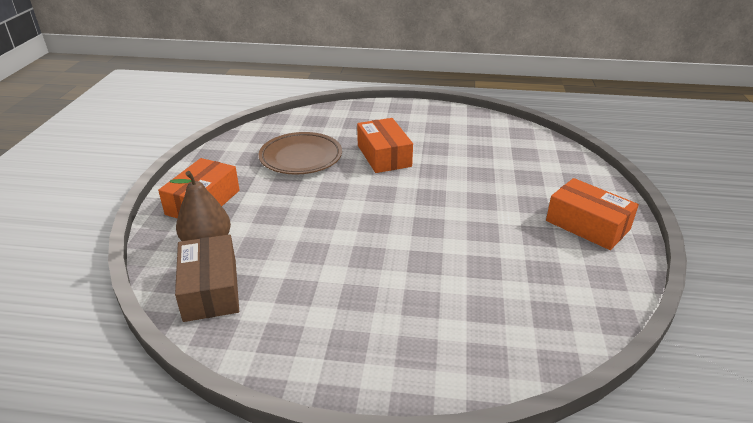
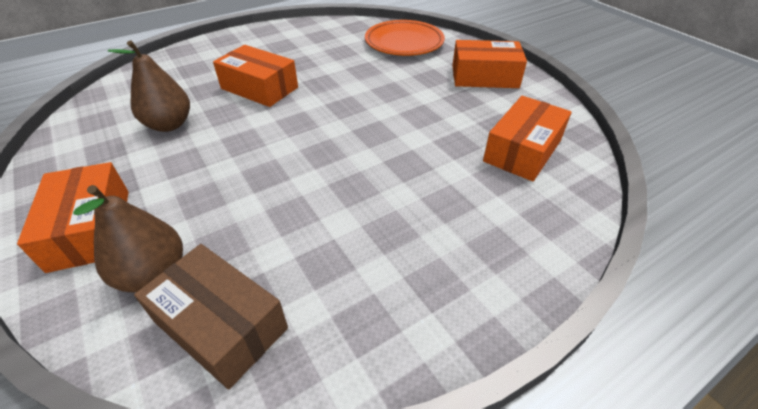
camera: 40 degrees left, 10 degrees up
brown plate [259,132,342,174] -> brown pear [108,40,190,132]
none -> orange plate [365,20,445,56]
none -> orange box [483,96,572,181]

